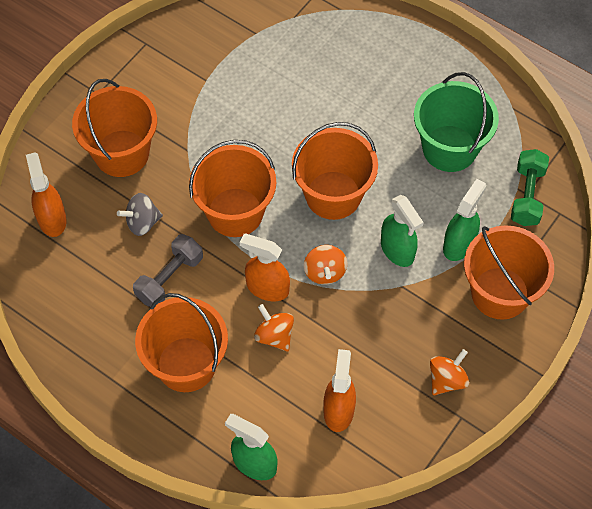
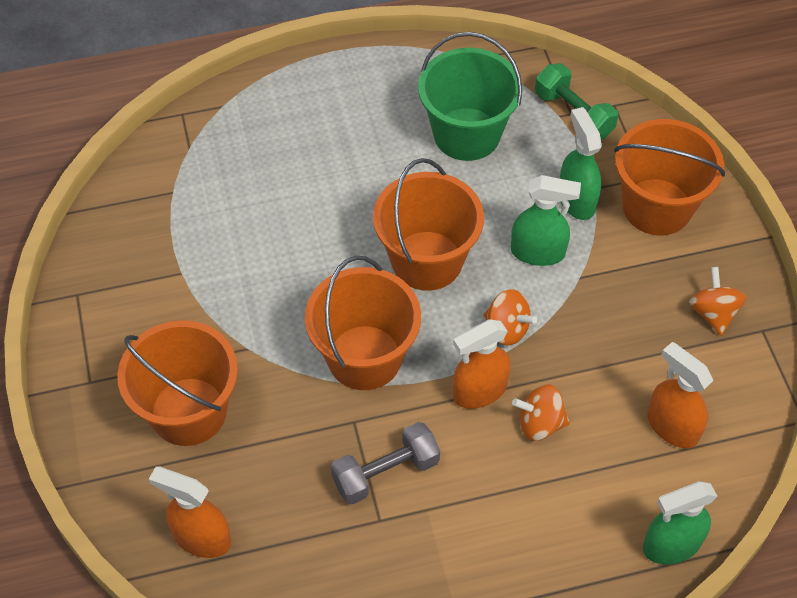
camera: 50 degrees left, 5 degrees down
grey spinning top [117,193,163,236] -> none
grey dumbbell [133,234,203,307] -> grey dumbbell turned 75 degrees clockwise [331,422,440,505]
orange bucket [135,293,228,392] -> none

